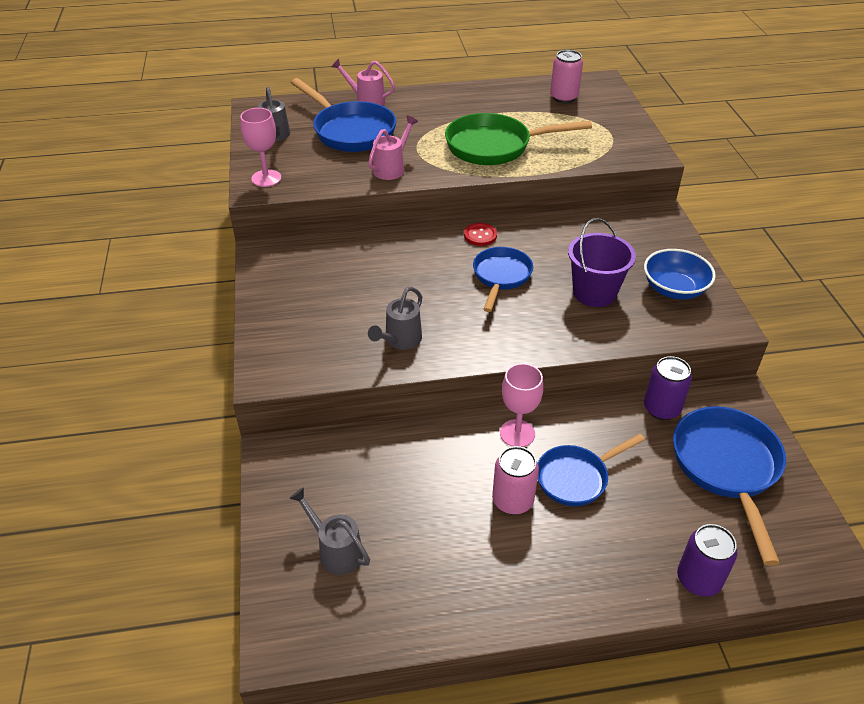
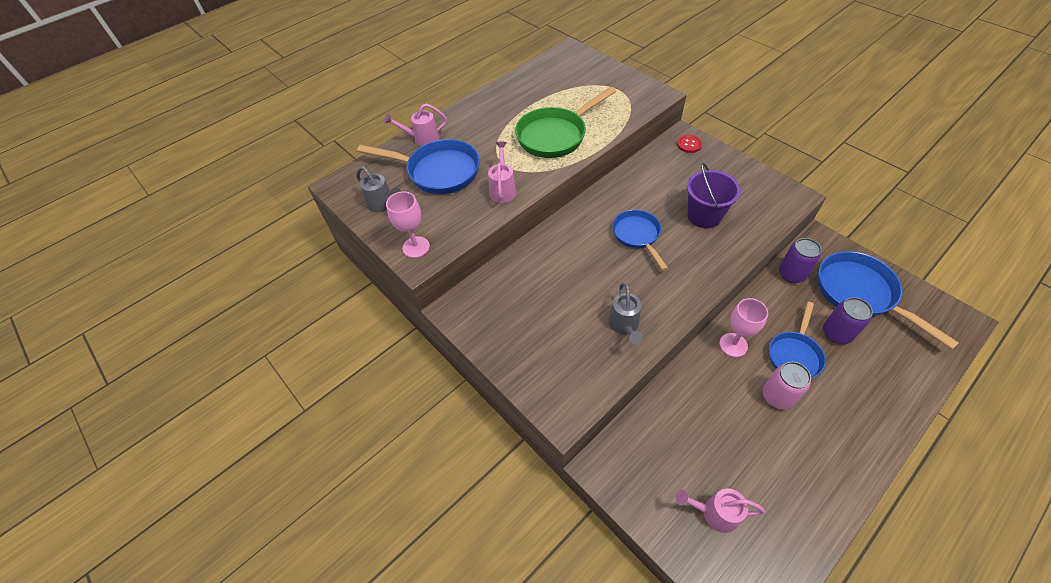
camera: 30 degrees left, 10 degrees up
grey watering can [289,488,370,575] -> pink watering can [676,488,765,533]
red button [464,223,497,246] -> red button moved to [677,135,702,153]
pink can [550,50,583,103] -> none
blue bowl [644,249,716,300] -> none
purple can [677,524,737,597] -> purple can moved to [823,297,873,344]

